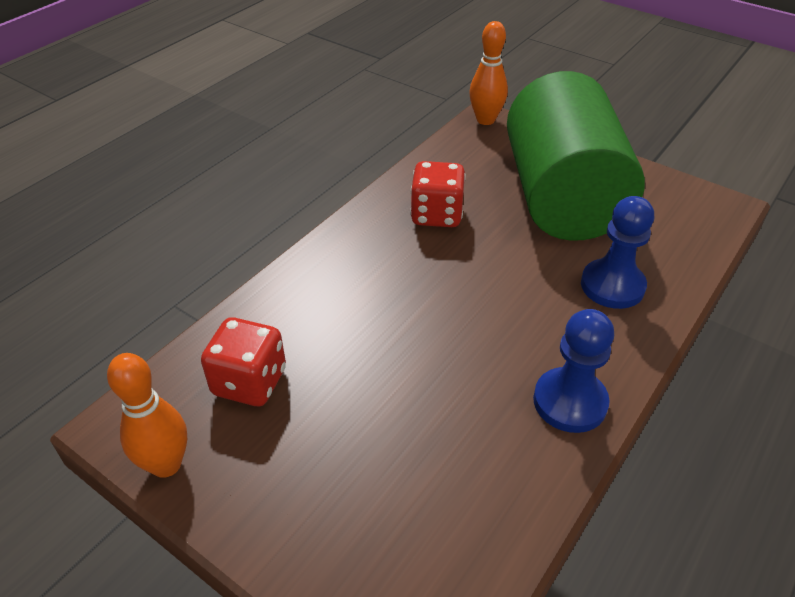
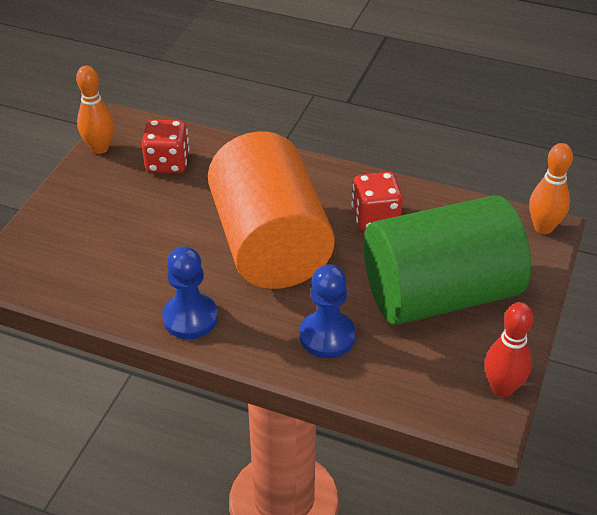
camera: 75 degrees right, 0 degrees up
none -> orange cylinder [208,131,335,289]
none -> red bowling pin [485,302,534,397]

